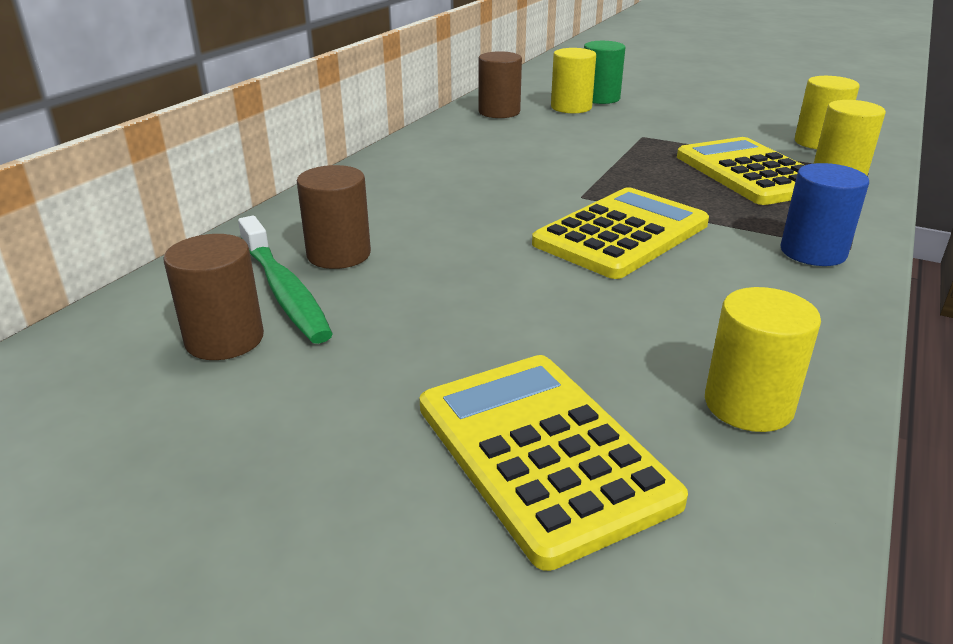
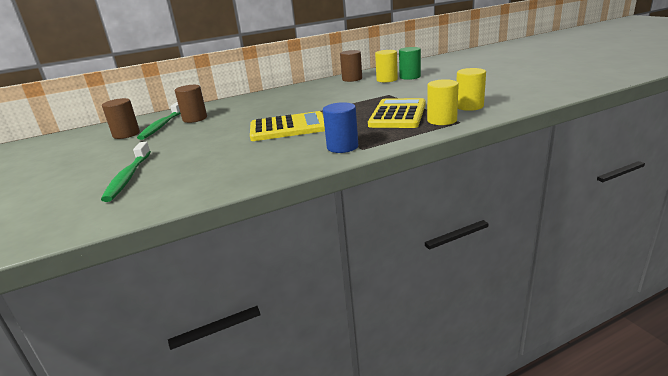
camera: 40 degrees right, 5 degrees down
yellow calculator [420,355,688,571] -> green toothbrush [101,142,151,202]
yellow cylinder [705,287,821,432] -> none

